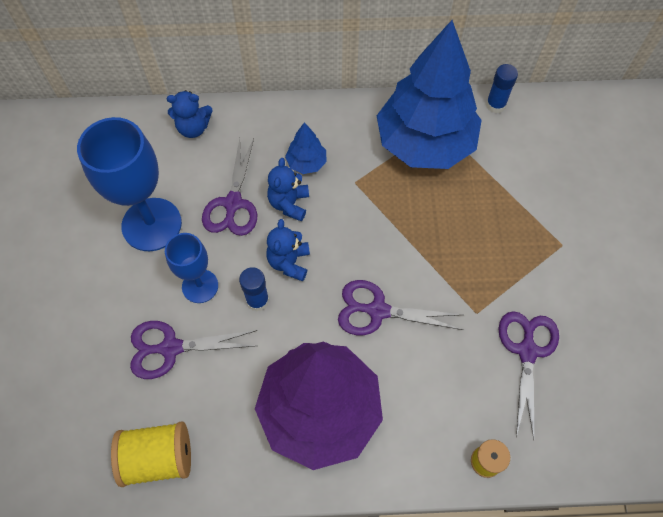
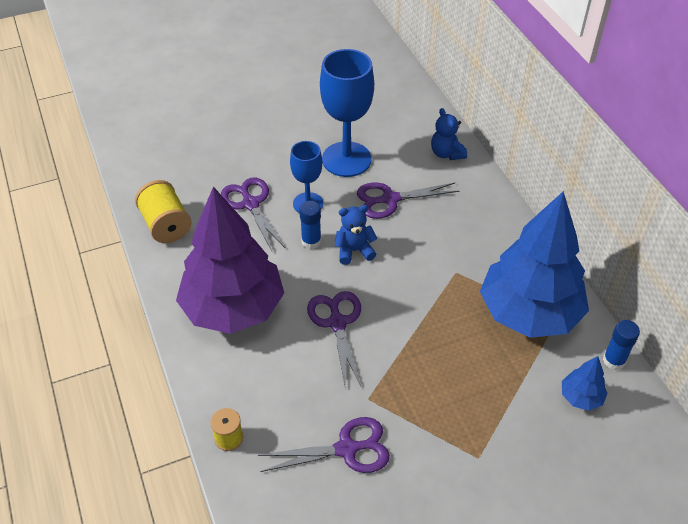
camera: 70 degrees right, 15 degrees down
blue teddy bear [267,158,309,221] -> none
blue tree [285,122,327,174] -> blue tree moved to [562,356,608,411]

